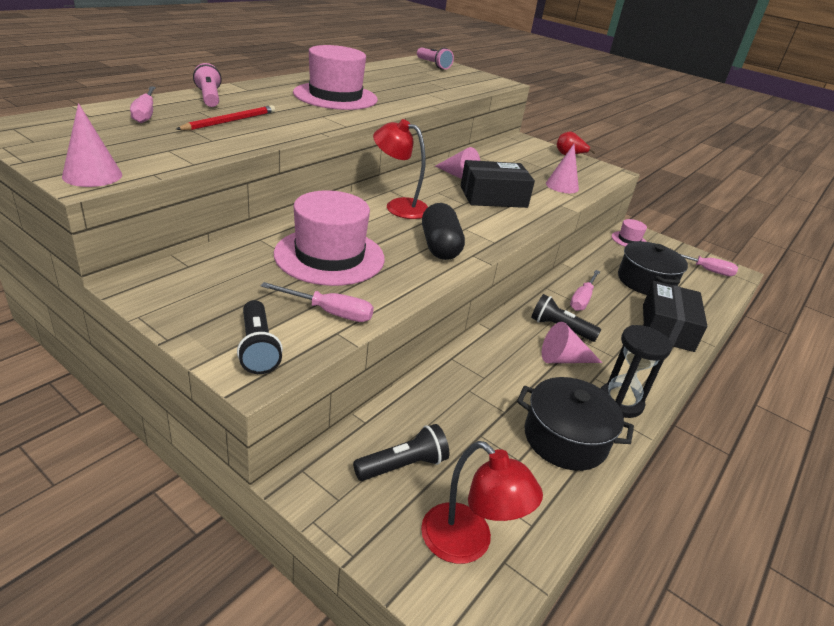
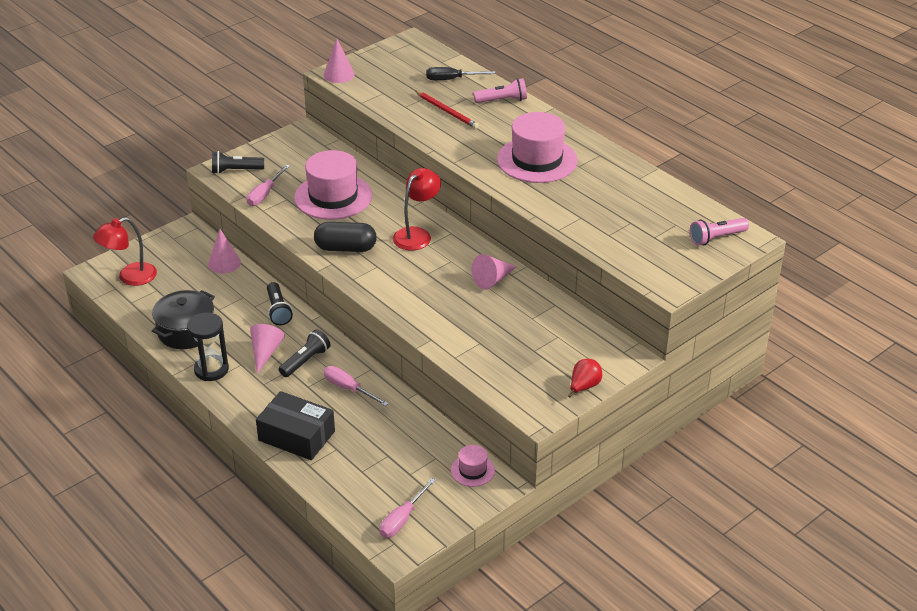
camera: 105 degrees right, 5 degrees up
pink screwdriver [130,86,156,123] -> black screwdriver [426,67,496,80]
black flashlight [353,424,449,481] -> black flashlight moved to [267,282,293,325]
black box [461,160,535,208] -> none
pink cone [546,144,579,193] -> pink cone moved to [208,229,241,274]
black pot [618,242,688,295] -> none

